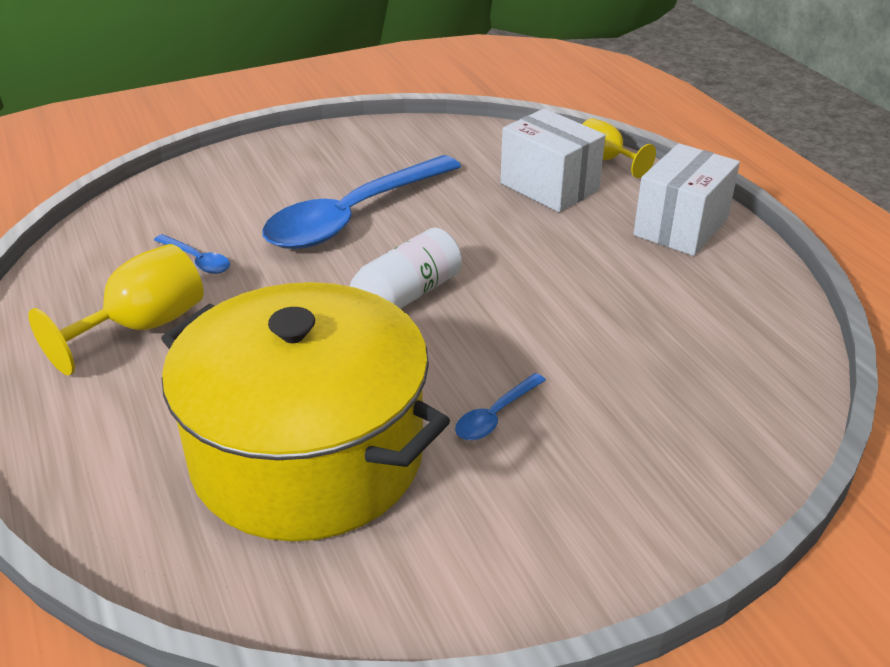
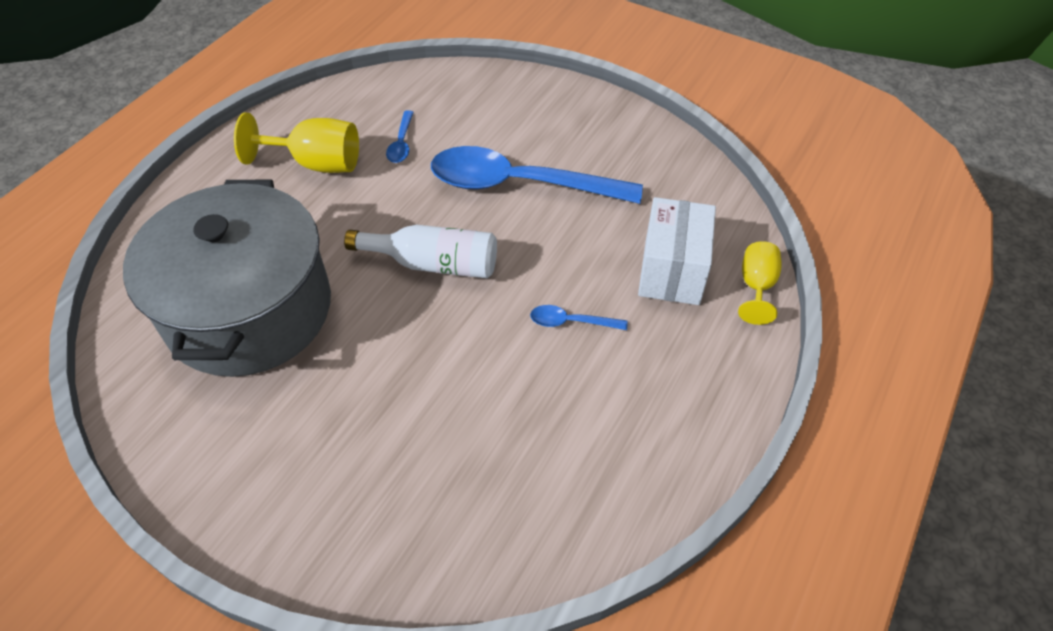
camera: 55 degrees right, 15 degrees up
yellow pot [161,282,450,542] -> grey pot [123,180,331,377]
blue spoon [455,373,546,440] -> blue spoon moved to [530,305,628,330]
white box [633,143,740,256] -> none

